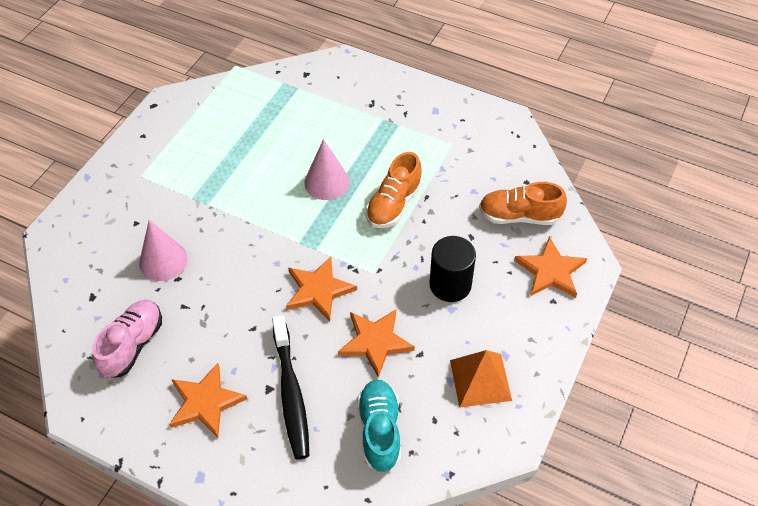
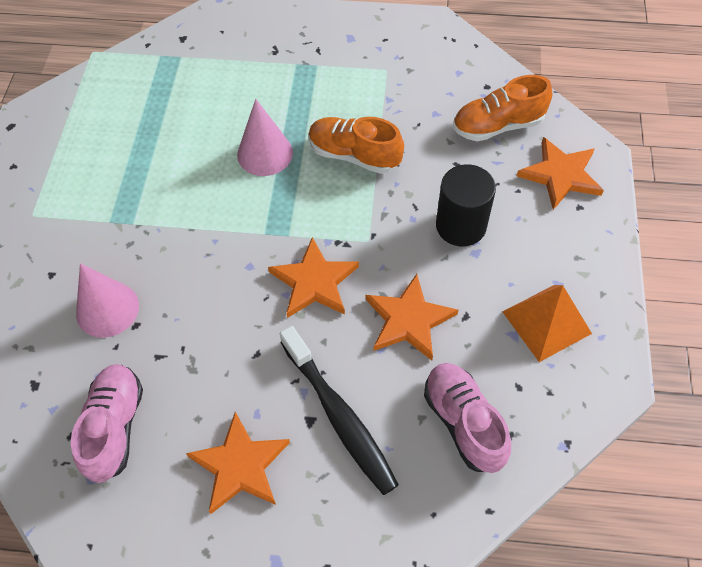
camera: 20 degrees left, 5 degrees up
turquoise shoe [357,380,401,472] -> pink shoe [424,363,511,473]
orange shoe [366,152,422,228] -> orange shoe turned 105 degrees clockwise [309,117,404,174]

